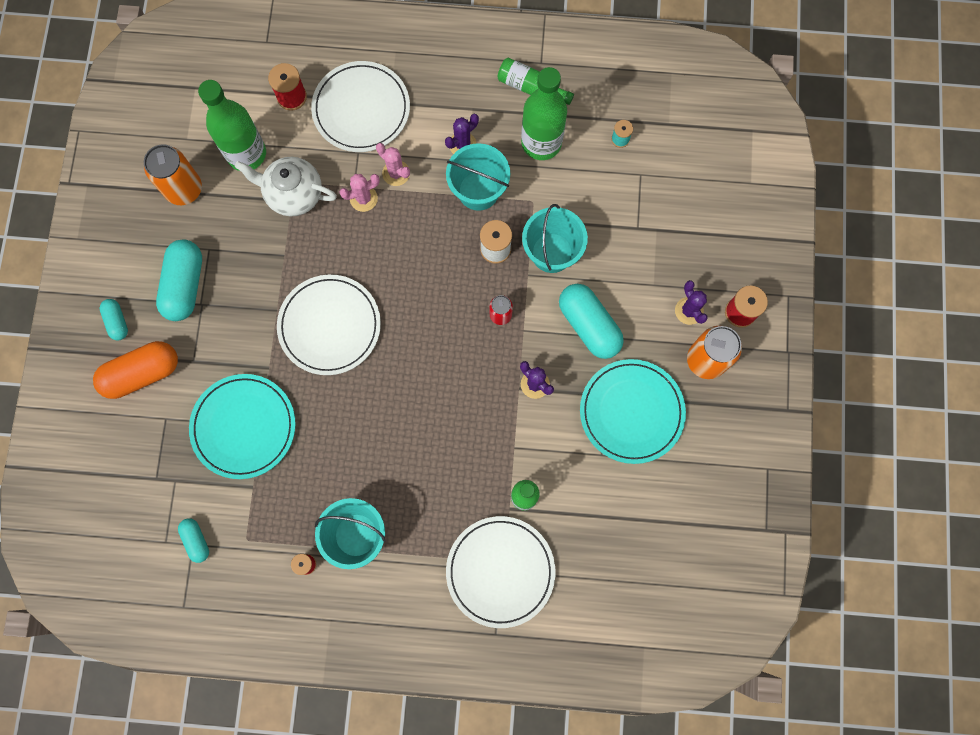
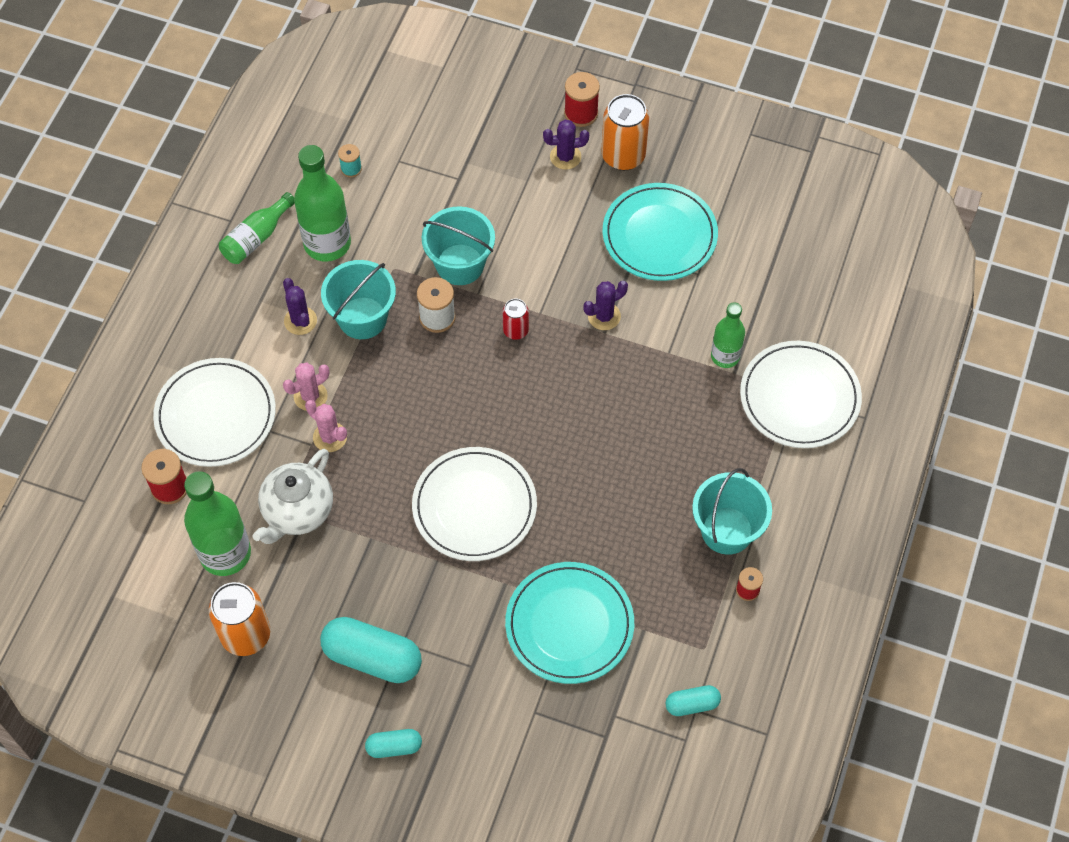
camera: 75 degrees left, 15 degrees down
orange capsule [93,341,178,399] -> none
pink cactus [339,174,380,212] -> pink cactus turned 45 degrees counterclockwise [305,400,347,452]
turquoise capsule [559,284,624,359] -> none

